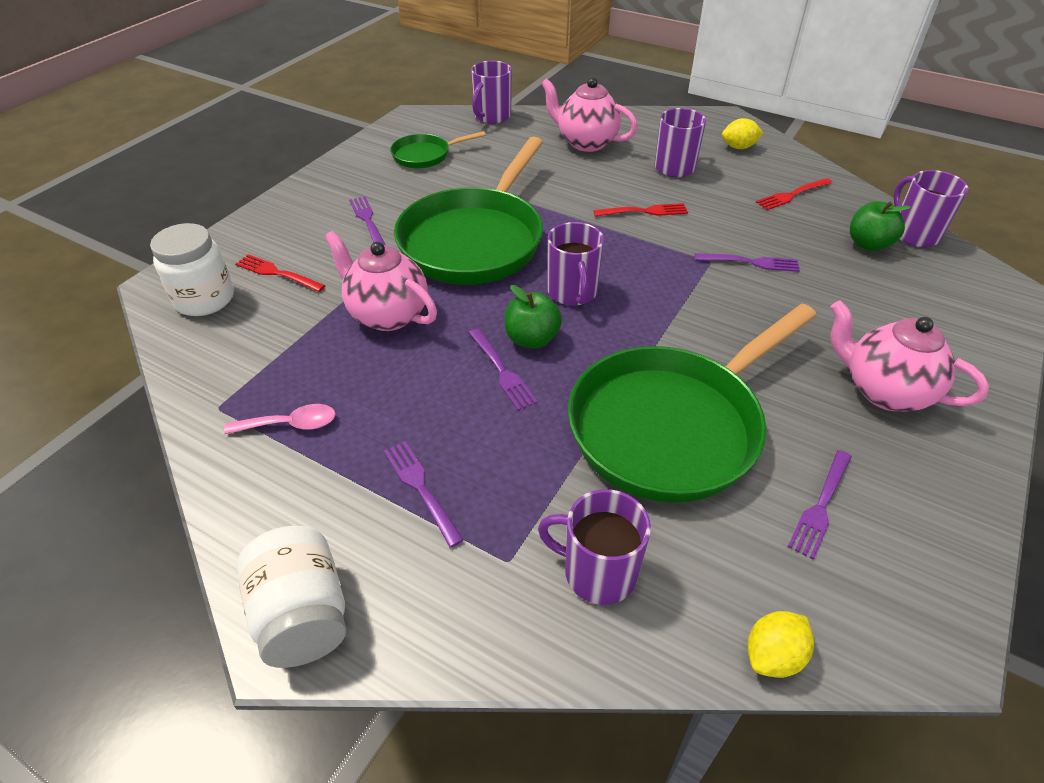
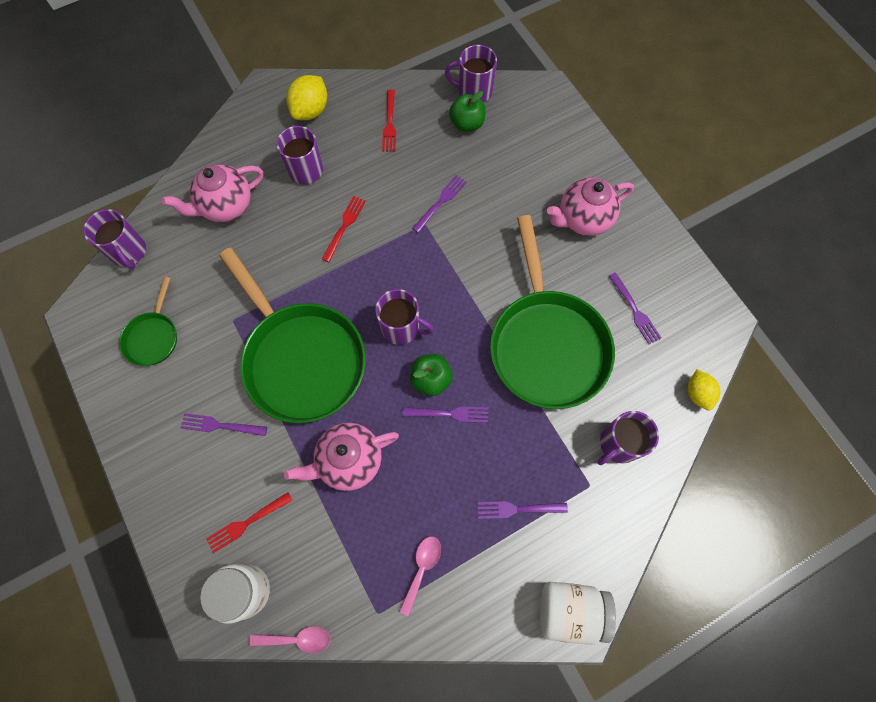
camera: 60 degrees left, 25 degrees up
yellow lemon [722,118,763,149] -> yellow lemon [287,75,327,120], size x1.50
none -> pink spoon [250,626,331,654]

